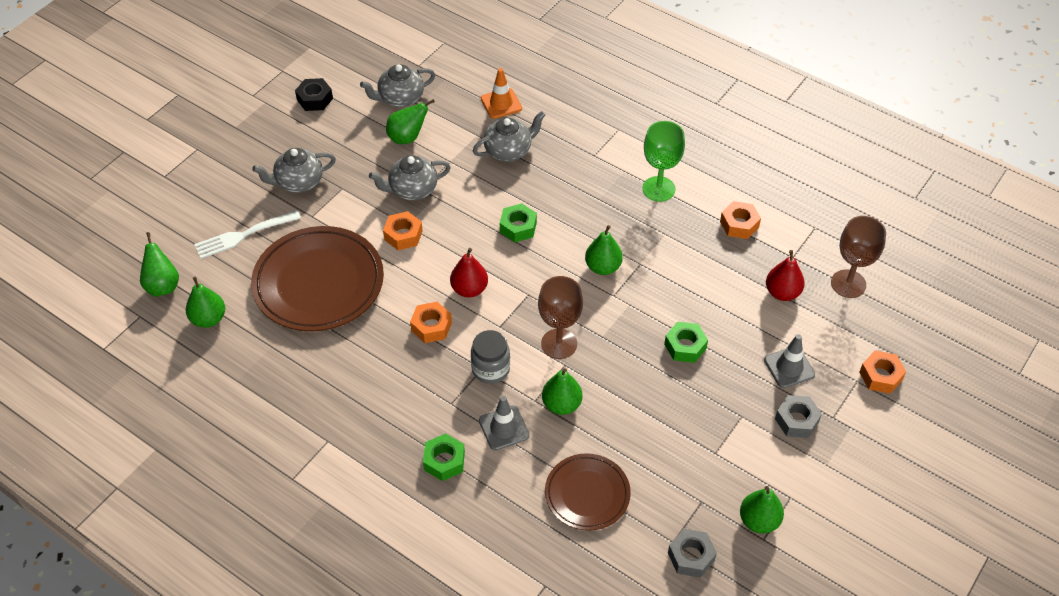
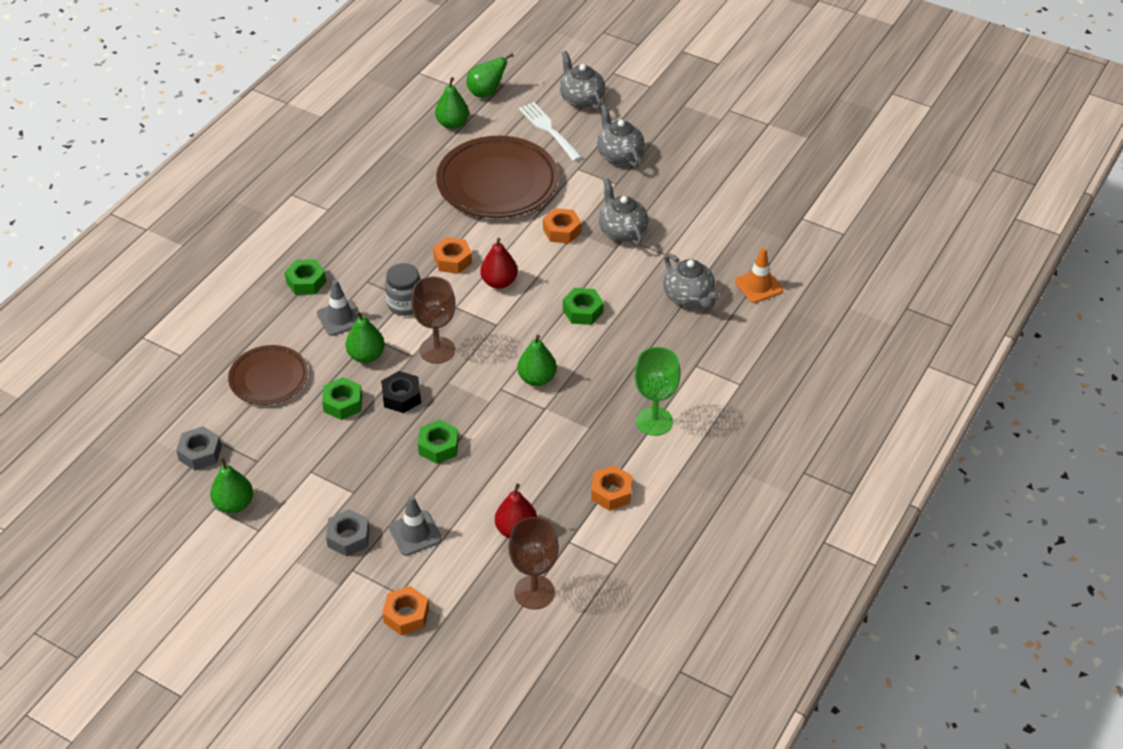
camera: 85 degrees right, 5 degrees down
black nut [295,78,333,111] -> black nut moved to [381,371,421,413]
grey teapot [360,64,435,107] -> grey teapot moved to [560,51,605,110]
green pear [386,99,435,144] -> none
none -> green nut [322,377,362,420]

